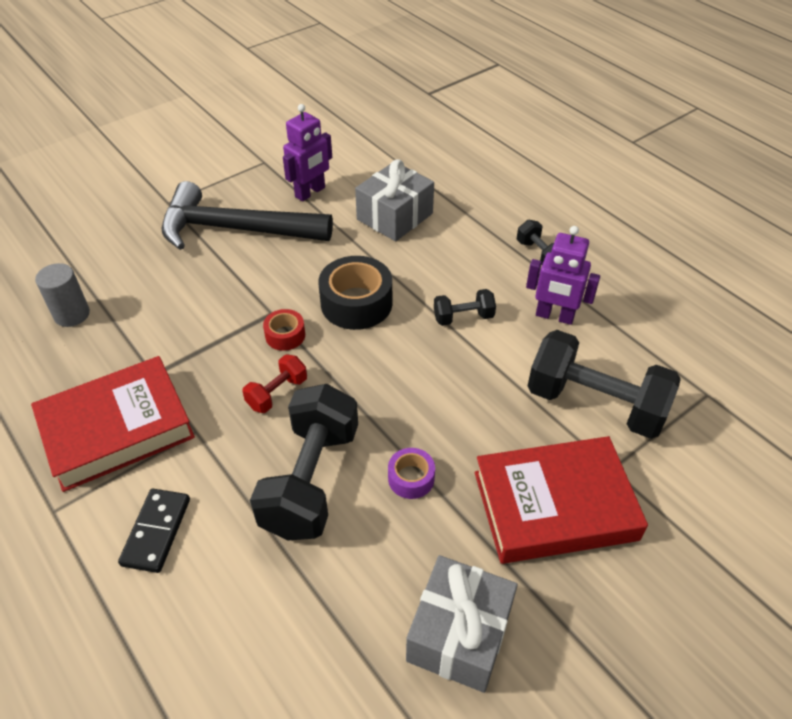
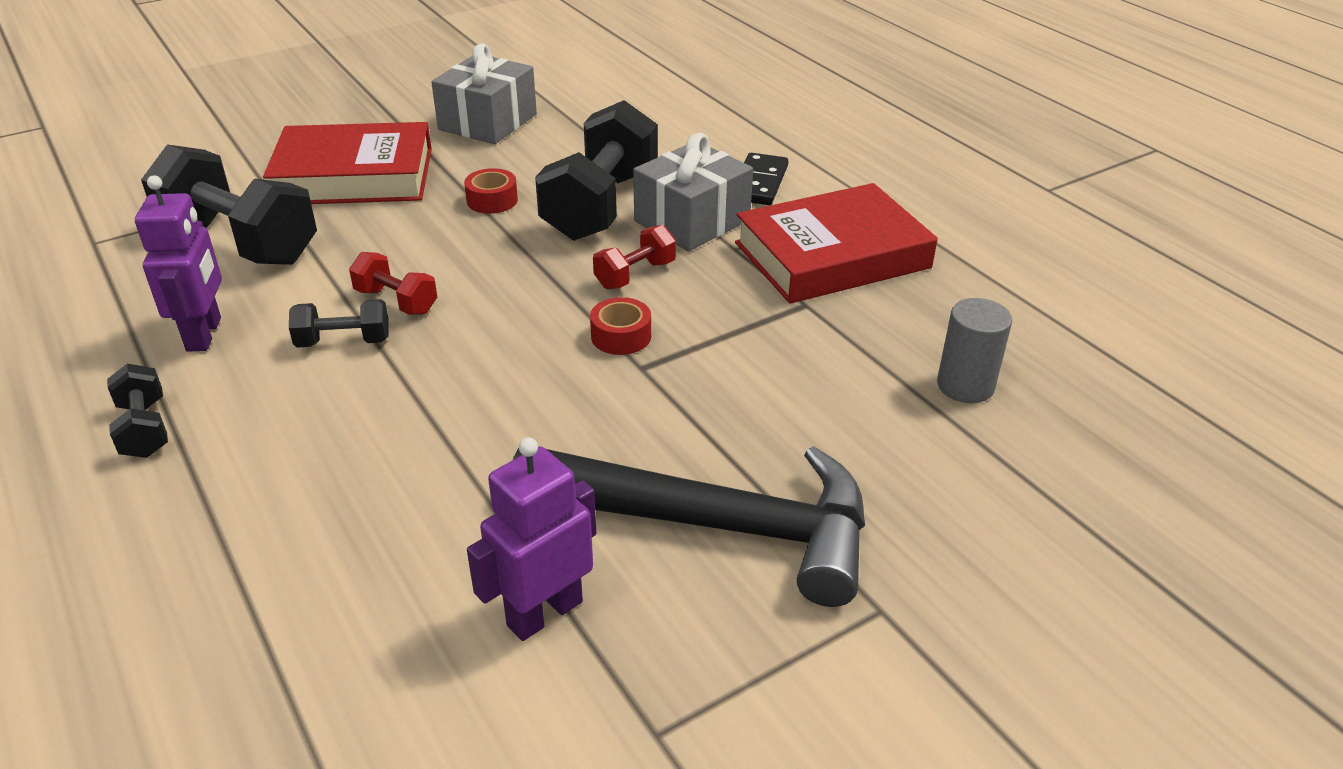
camera: 175 degrees left, 10 degrees down
black tape [318,256,392,330] -> none
grey gift [355,159,434,241] -> grey gift moved to [633,133,753,251]
purple tape [388,448,435,499] -> red tape [464,168,518,214]
purple robot [526,226,600,325] -> purple robot turned 60 degrees clockwise [135,175,222,352]
none -> red dumbbell [349,252,437,315]

